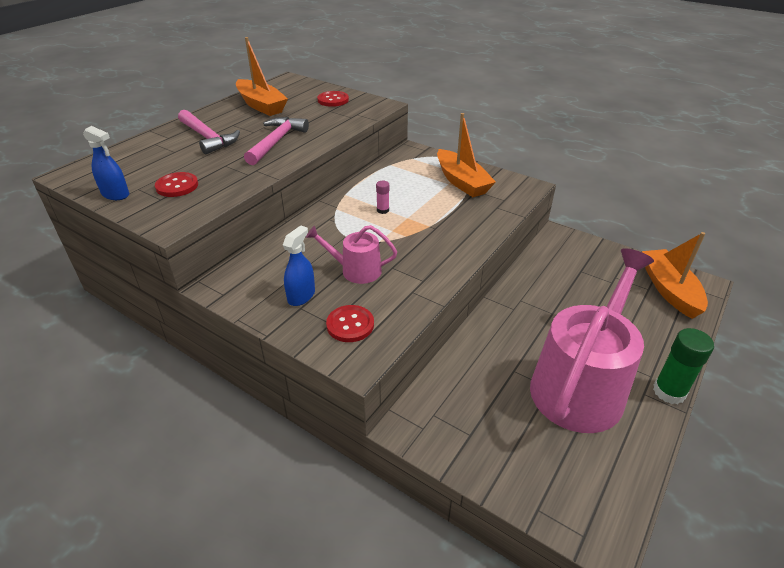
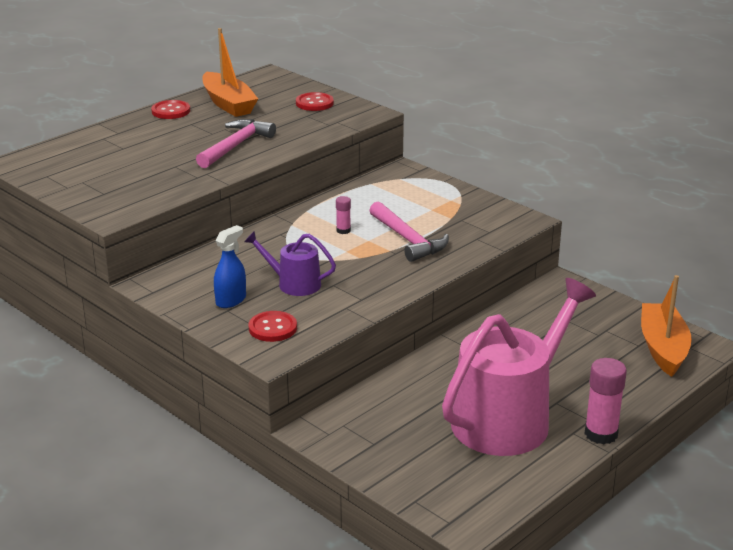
camera: 10 degrees right, 10 degrees down
blue spray bottle [83,126,129,200] -> none
red button [155,172,198,197] -> red button moved to [151,100,190,119]
pink hammer [178,110,240,154] -> pink hammer moved to [369,201,449,262]
pink watering can [306,225,397,284] -> purple watering can [244,231,336,296]
orange boat [437,113,496,197] -> none
green glue stick [653,328,714,404] -> pink glue stick [585,358,627,444]

